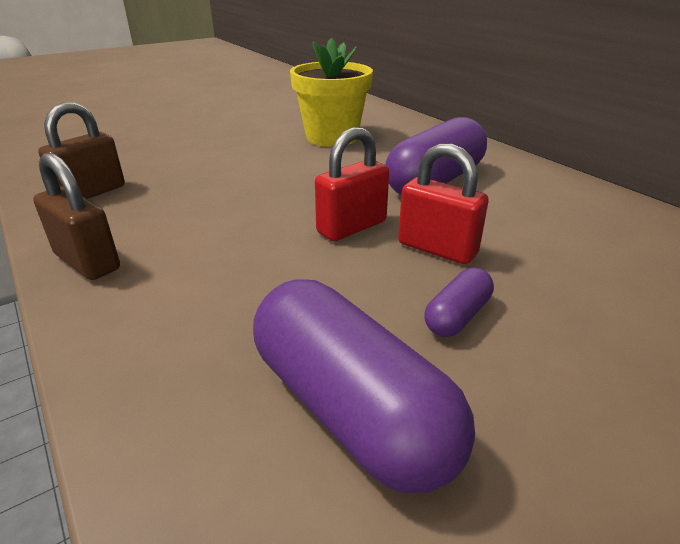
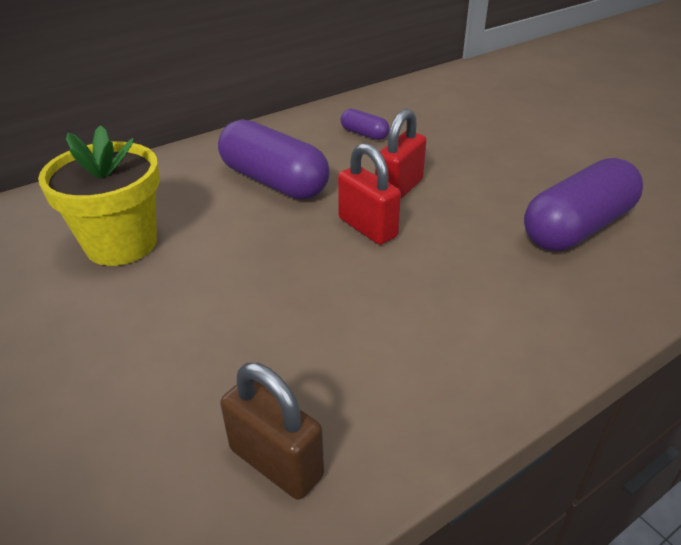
camera: 90 degrees left, 5 degrees up
brown padlock [33,153,120,280] -> none
purple capsule [424,268,494,337] -> purple capsule moved to [341,109,390,140]

